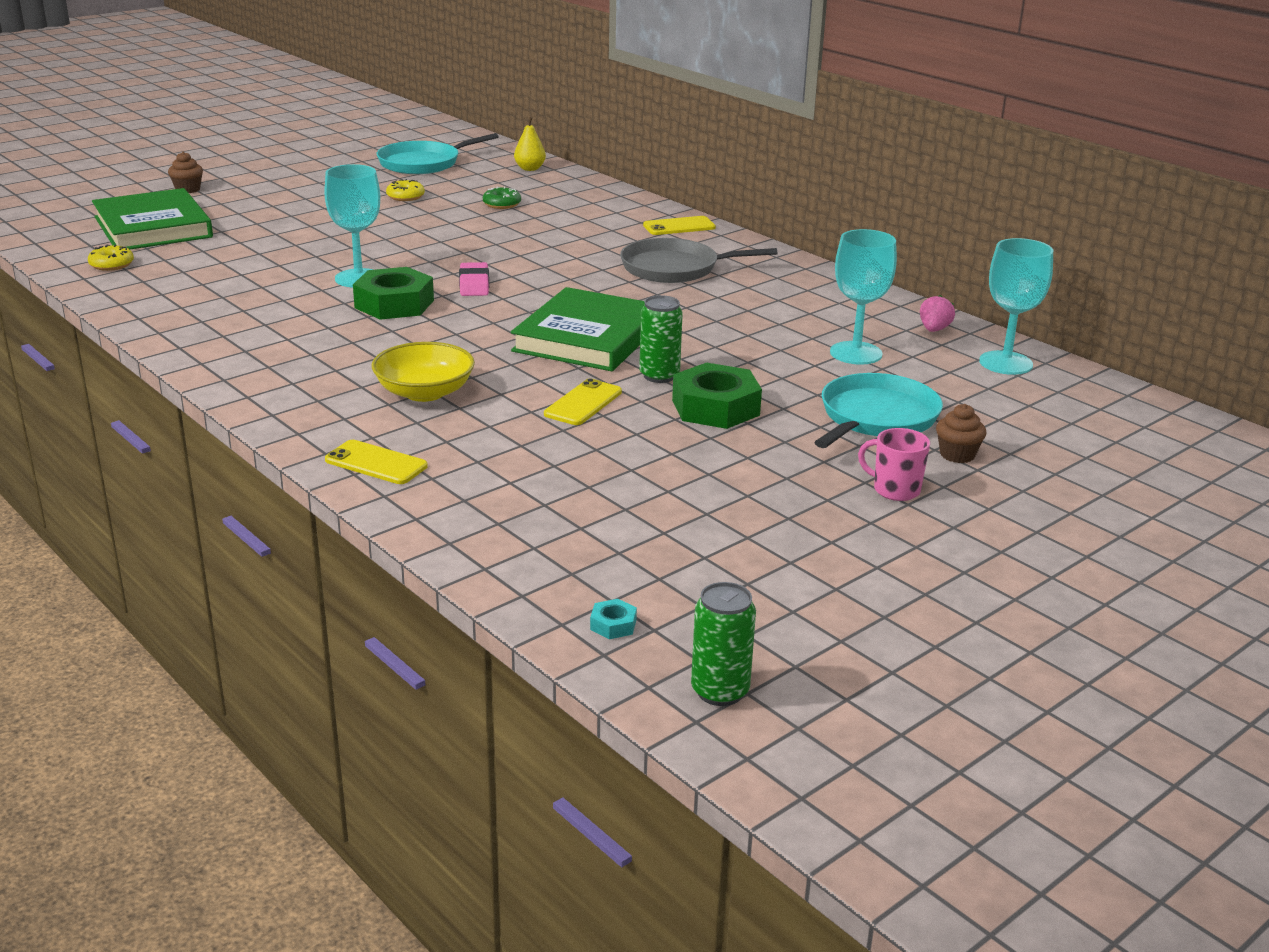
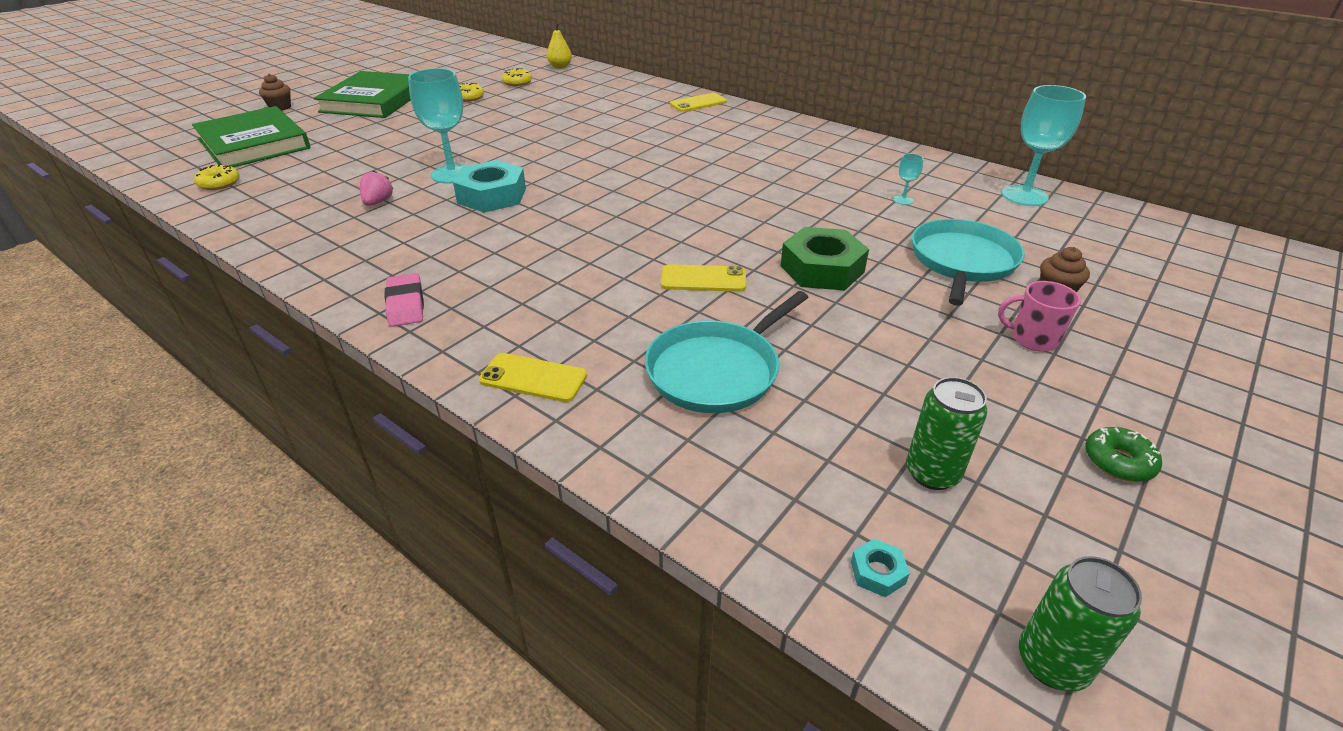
camera: 10 degrees left, 10 degrees up
green nut [353,267,434,320] -> turquoise nut [453,160,526,213]
yellow bowl [372,342,475,402] -> none
turquoise pan [377,133,499,174] -> turquoise pan moved to [645,291,809,413]
pink eraser [459,262,489,296] -> pink eraser moved to [385,273,424,327]
green donut [483,187,521,209] -> green donut moved to [1085,427,1162,482]
green book [511,287,645,371] -> green book moved to [314,71,411,118]
yellow phone [544,378,622,425] -> yellow phone turned 75 degrees clockwise [661,264,746,292]
grey pan [620,238,777,283] -> none
green can [639,295,683,383] -> green can moved to [906,377,988,490]
turquoise goblet [830,229,897,365] -> turquoise goblet [893,153,924,205], size x0.44
pink strawberry [920,295,955,332] -> pink strawberry moved to [360,171,393,206]
none -> yellow donut [502,68,532,86]

